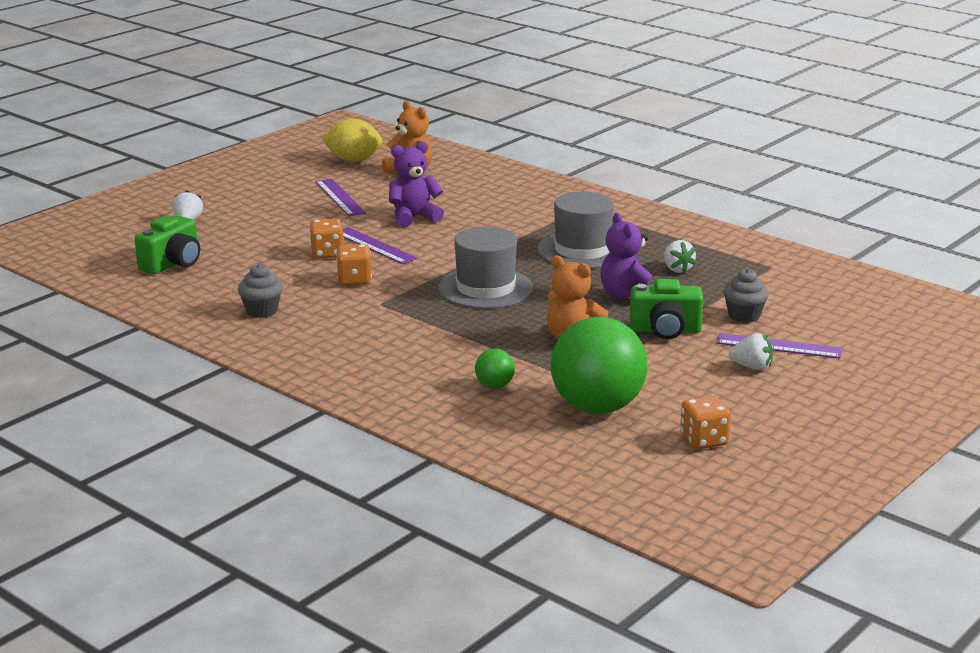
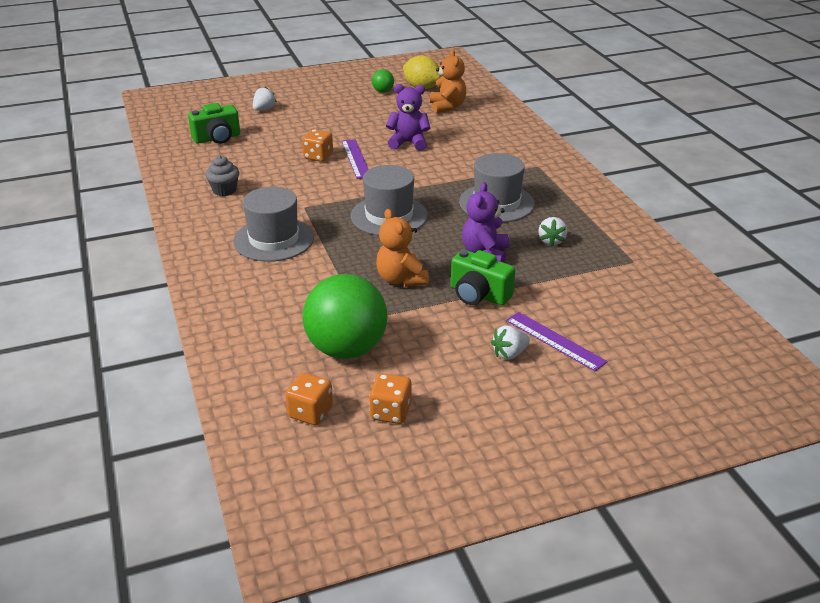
camera: 30 degrees right, 10 degrees up
purple ruler [316,179,366,216] -> none
orange dice [336,244,372,285] -> orange dice moved to [285,373,333,425]
green ball [475,349,515,389] -> green ball moved to [372,69,394,93]
grey cupcake [723,268,769,323] -> none
white strawberry [729,333,773,370] -> white strawberry turned 105 degrees clockwise [491,325,530,360]
none -> grey hat [233,187,314,262]

